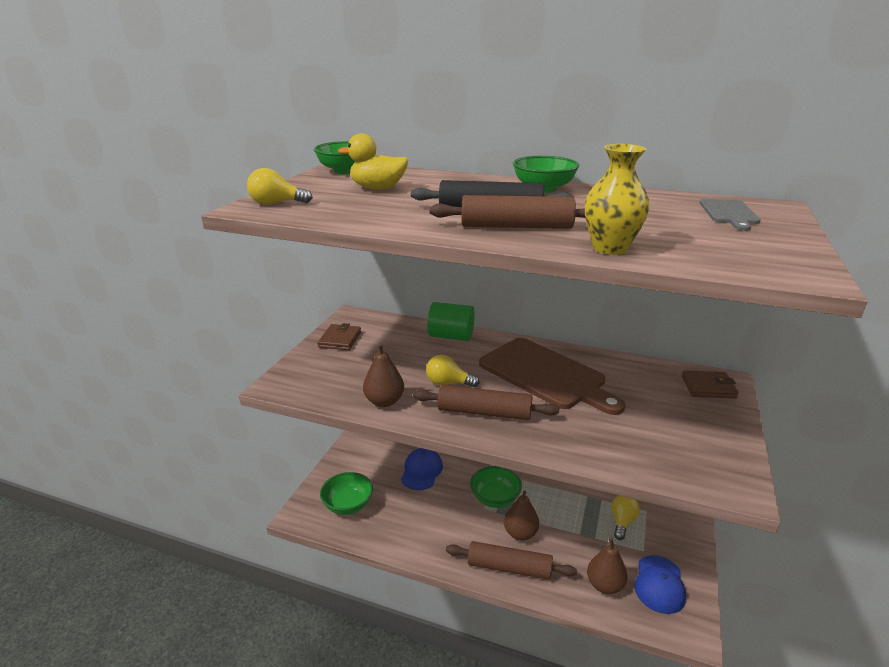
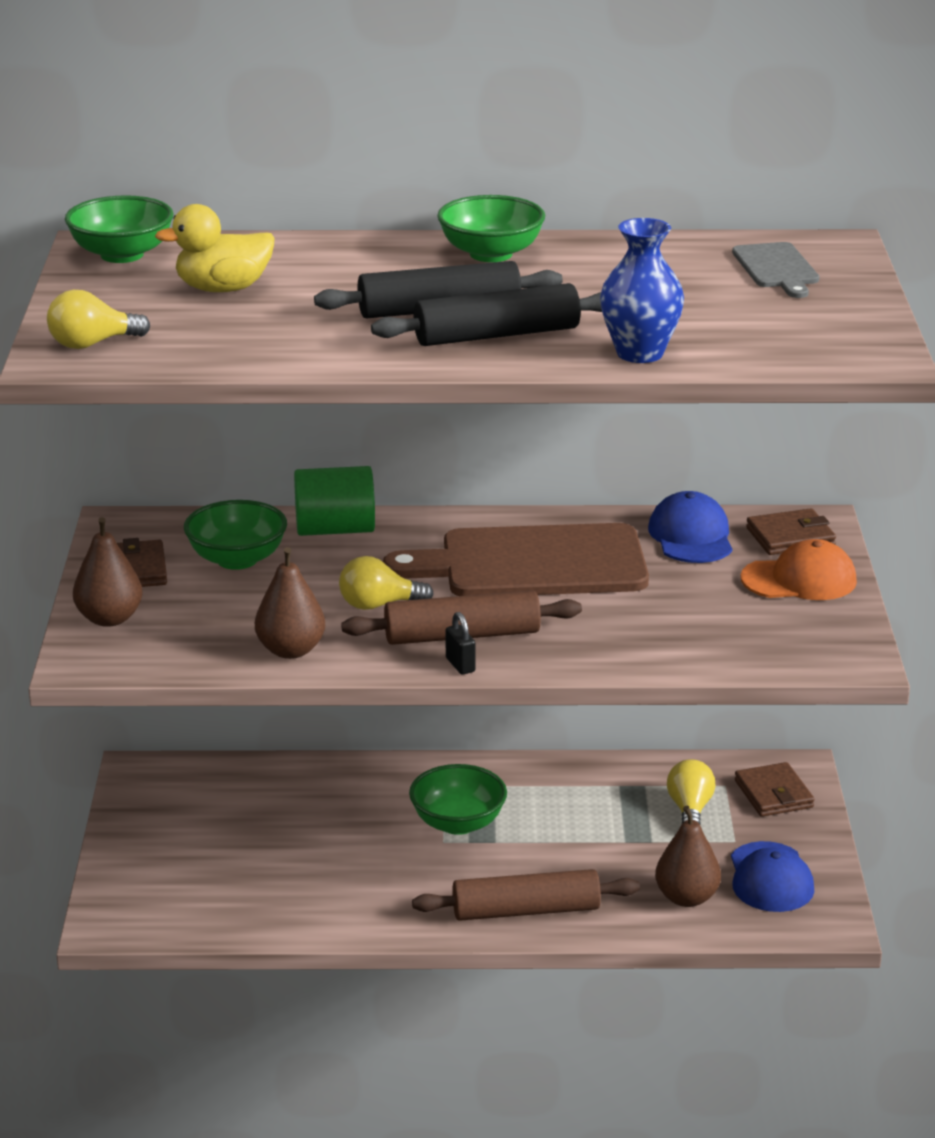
camera: 20 degrees left, 0 degrees up
green bowl [320,472,373,515] -> green bowl moved to [184,500,287,570]
blue cap [401,448,443,490] -> blue cap moved to [648,491,732,563]
brown rolling pin [430,195,585,229] -> black rolling pin [371,283,602,346]
brown cutting board [479,338,625,415] -> brown cutting board turned 150 degrees clockwise [383,523,649,596]
brown pear [504,490,539,540] -> brown pear moved to [73,517,143,627]
yellow vase [585,144,650,255] -> blue vase [600,218,684,363]
none -> black padlock [446,612,476,675]
none -> brown wallet [735,762,814,817]
none -> orange cap [741,539,857,600]

